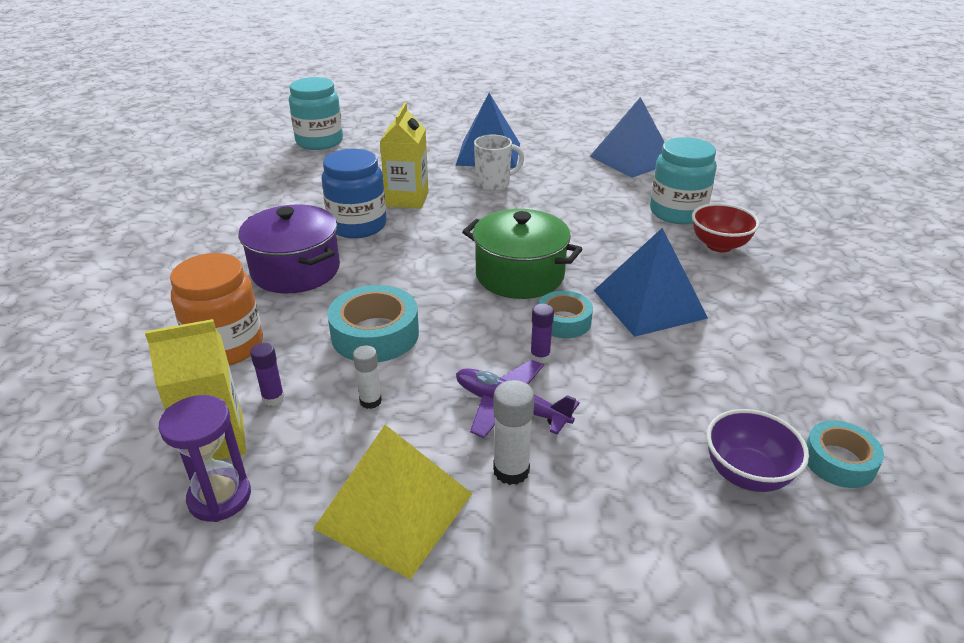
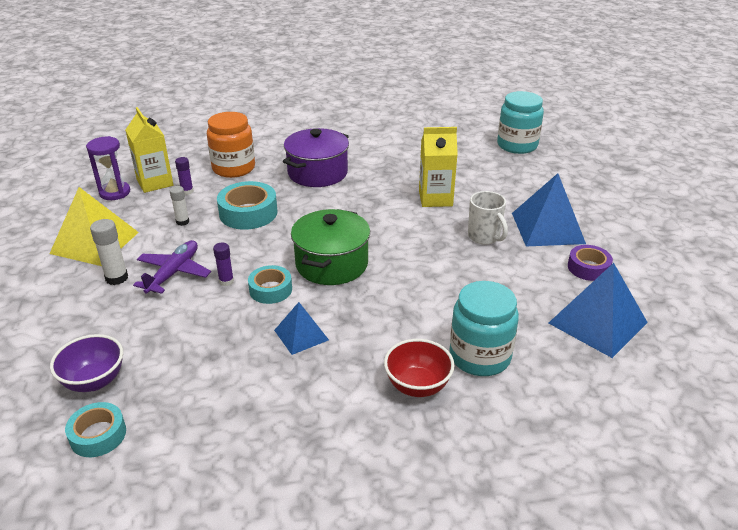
camera: 80 degrees right, 0 degrees up
blue jar [322,149,387,238] -> none
blue pyramid [594,228,708,337] -> blue pyramid [274,302,329,355], size x0.57
none -> purple tape [568,245,613,281]

